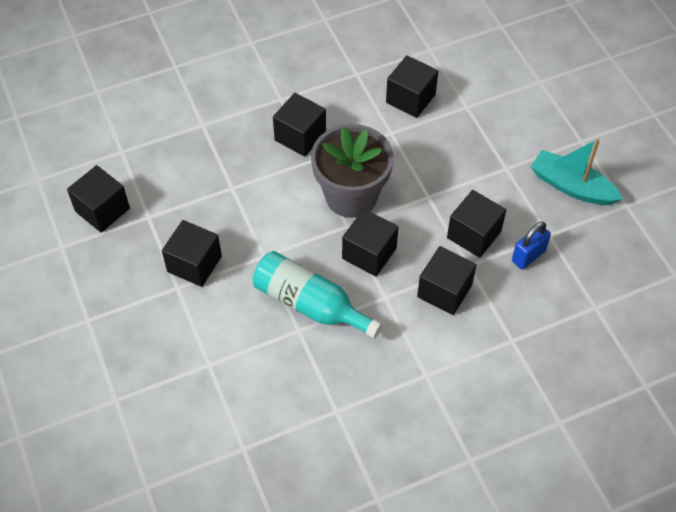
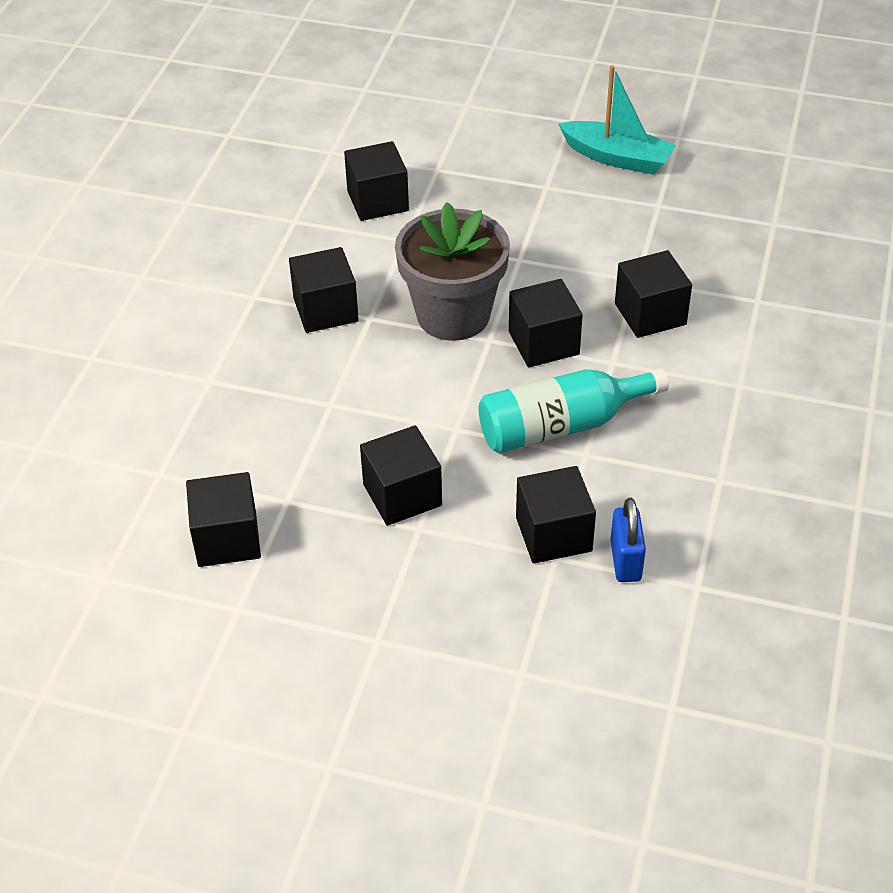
camera: 50 degrees left, 10 degrees down
black cube [447,190,506,258] -> black cube moved to [516,466,596,563]
blue padlock [512,222,551,269] -> blue padlock moved to [610,498,646,582]
turquoise boat [531,139,623,205] -> turquoise boat turned 135 degrees counterclockwise [558,65,676,175]

